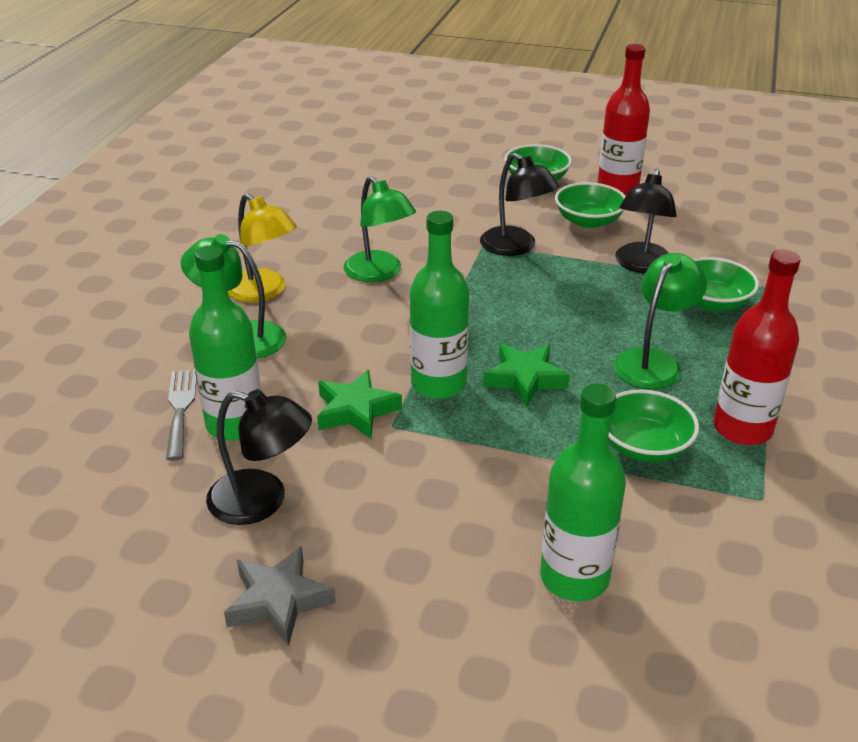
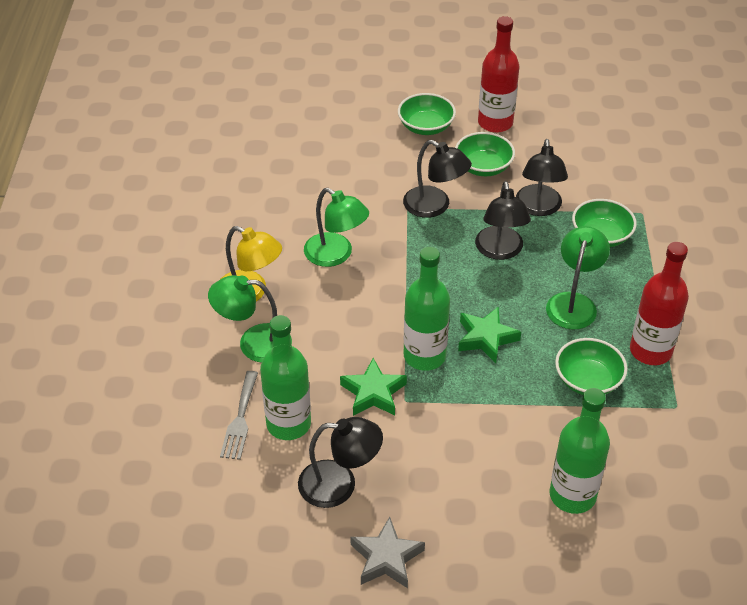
camera: 15 degrees left, 10 degrees up
grey fork [166,370,197,461] -> grey fork turned 150 degrees counterclockwise [220,371,258,460]
none -> black lamp [475,181,531,260]

